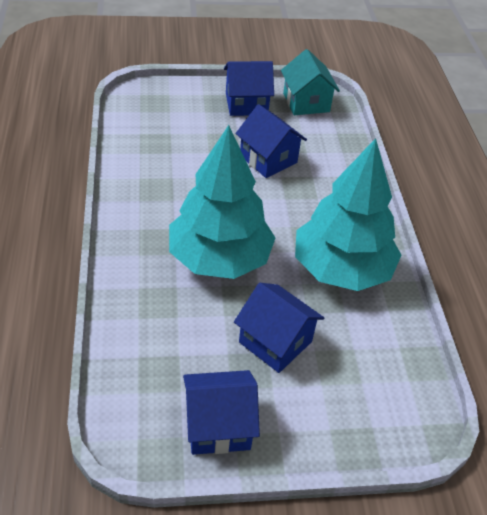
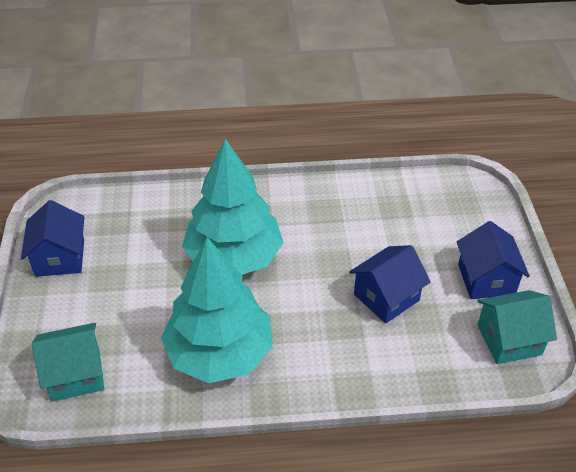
camera: 95 degrees right, 0 degrees up
blue house [234,283,324,373] -> none
none -> turquoise house [32,323,104,401]

